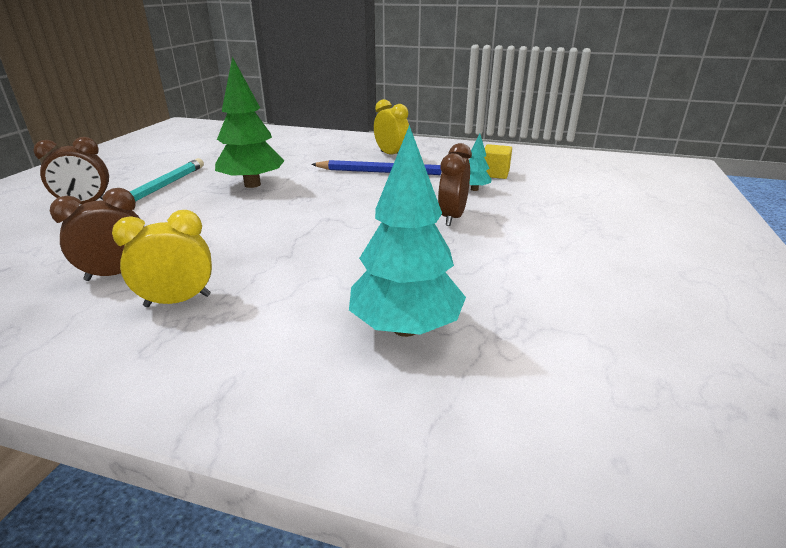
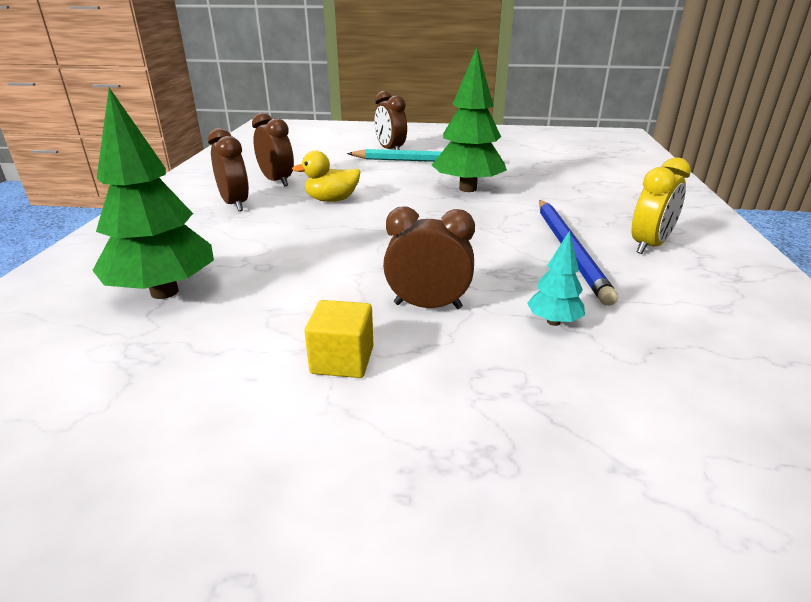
camera: 80 degrees right, 0 degrees up
yellow clock [112,210,212,307] -> brown clock [208,128,249,211]
turquoise tree [349,125,466,337] -> green tree [92,88,214,299]
yellow cube [484,144,512,179] -> yellow cube moved to [304,300,373,378]
none -> yellow duck [292,150,360,202]

